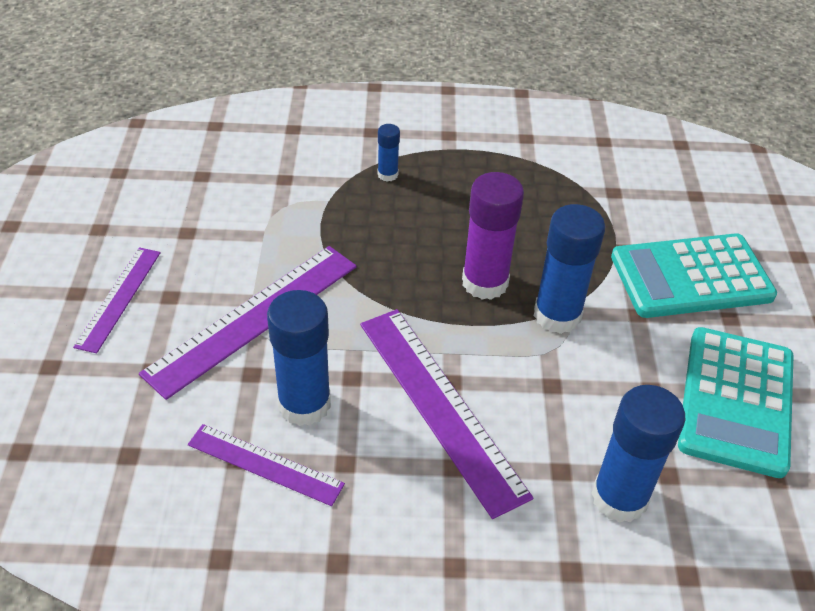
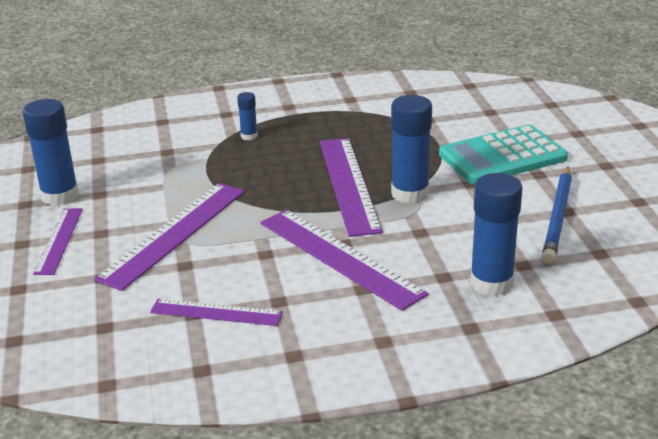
camera: 10 degrees left, 15 degrees down
blue glue stick [267,290,331,426] -> blue glue stick moved to [22,99,79,206]
purple glue stick [462,172,524,300] -> purple ruler [320,138,383,237]
turquoise calculator [678,327,794,478] -> blue pencil [542,167,572,264]

